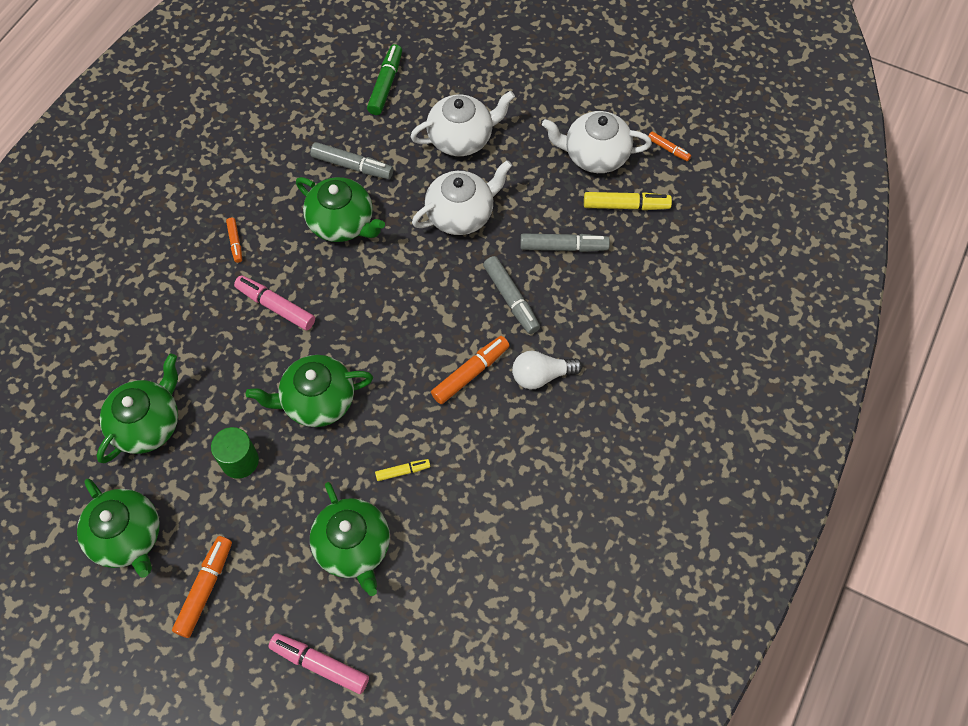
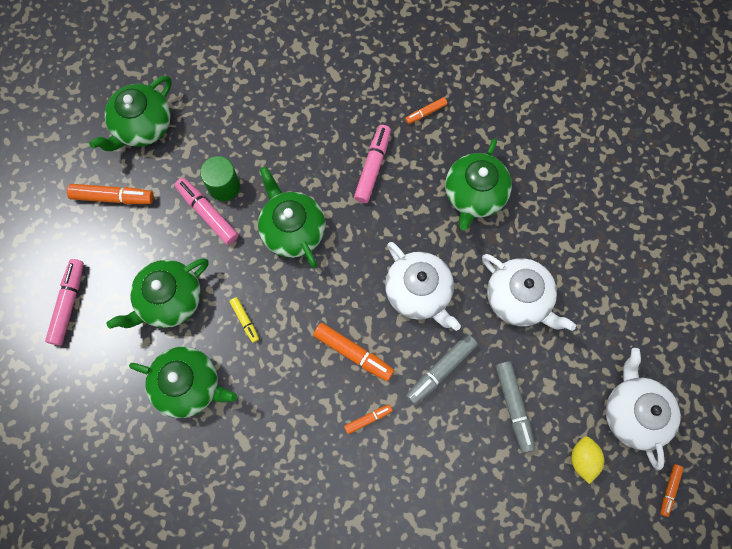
camera: 75 degrees right, 10 degrees up
green teapot [96,354,178,463] -> green teapot moved to [129,347,237,418]
grey marker [310,142,393,179] -> none
green marker [367,44,402,115] -> none
white teapot [410,91,515,156] -> white teapot moved to [385,242,461,331]
white light bulb [512,351,582,389] -> orange marker [344,404,393,434]
yellow marker [584,192,672,210] -> yellow lemon [571,436,604,484]
none -> pink marker [175,178,238,245]

